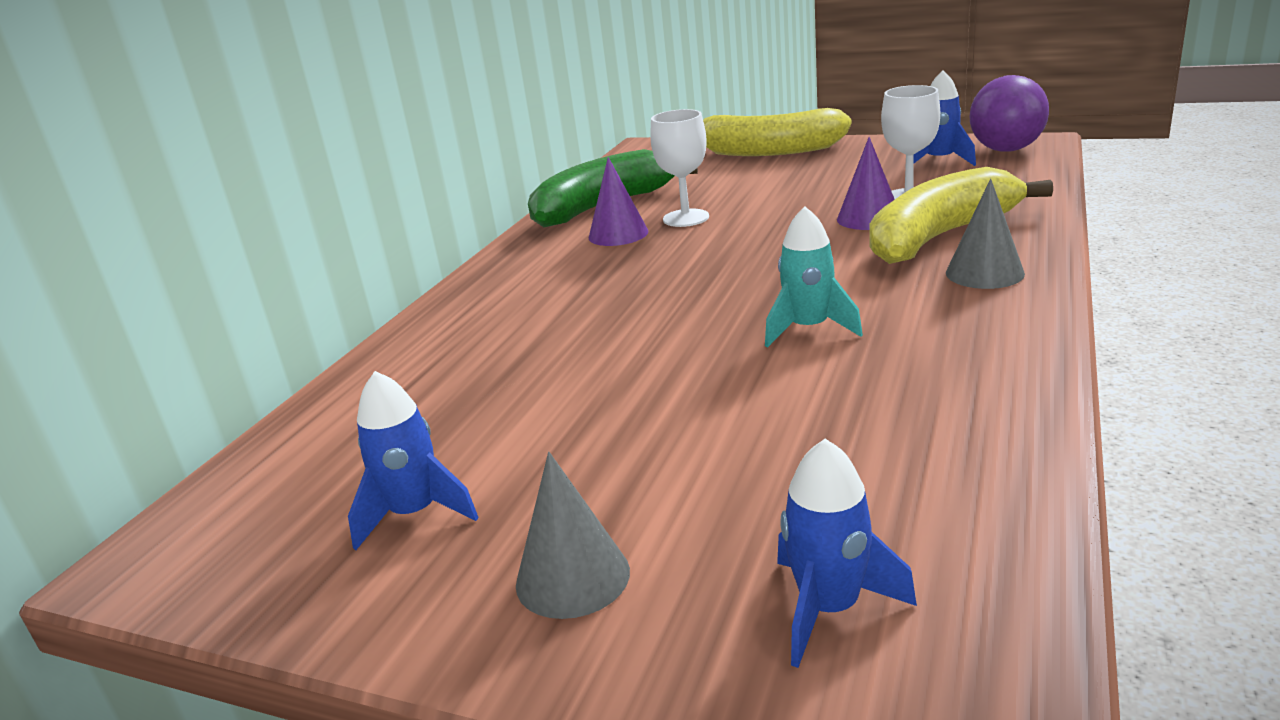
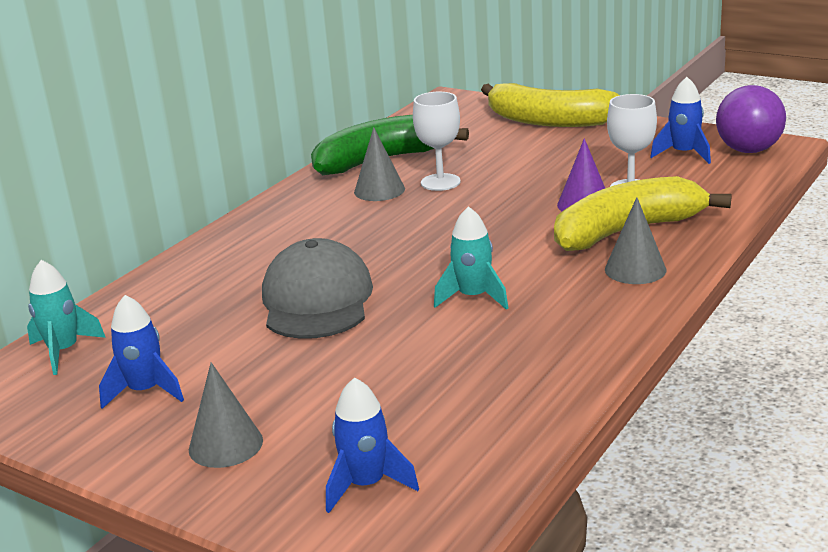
camera: 10 degrees right, 0 degrees up
purple cone [589,157,649,246] -> grey cone [354,127,405,201]
none -> turquoise rocket [27,260,106,375]
none -> grey cap [262,238,373,339]

